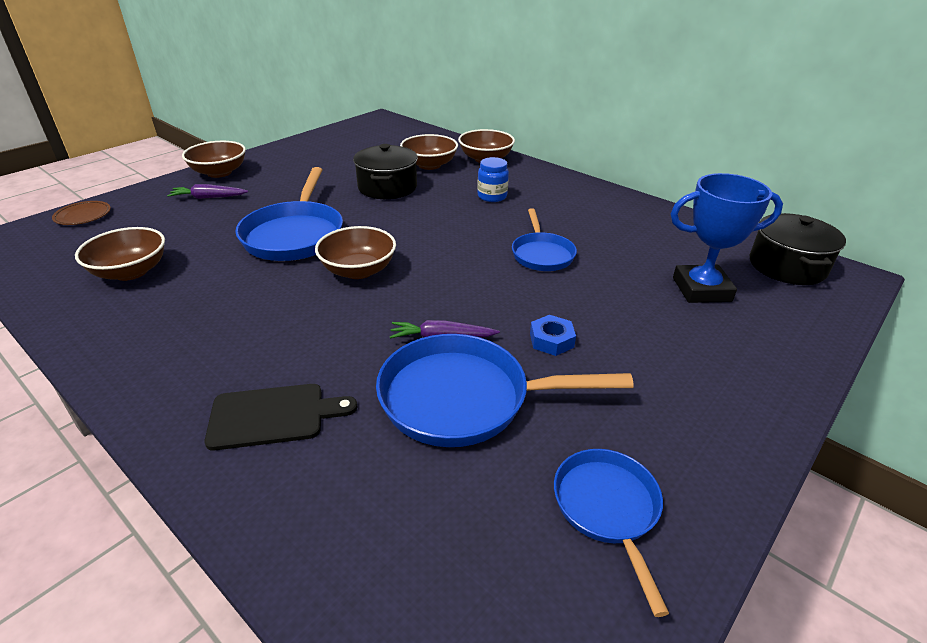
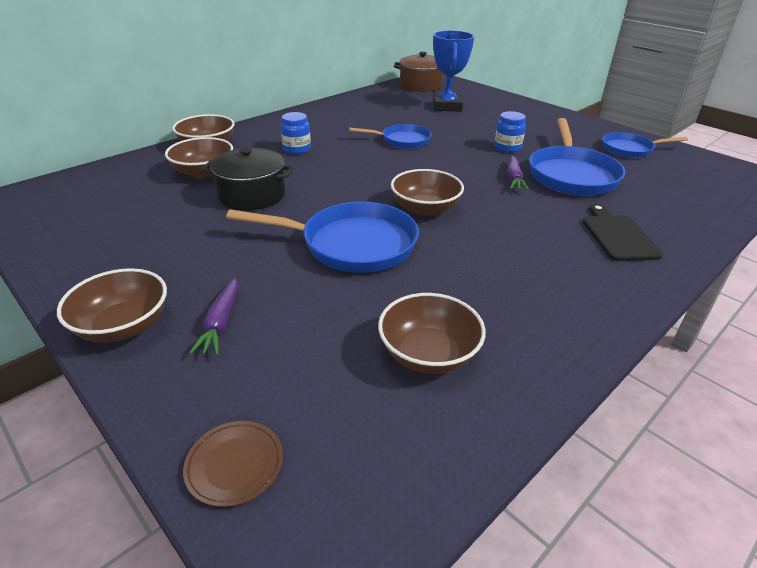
camera: 85 degrees left, 0 degrees up
blue nut [530,315,576,356] -> blue jar [494,111,526,153]
black pot [750,213,846,285] -> brown pot [394,52,443,92]

